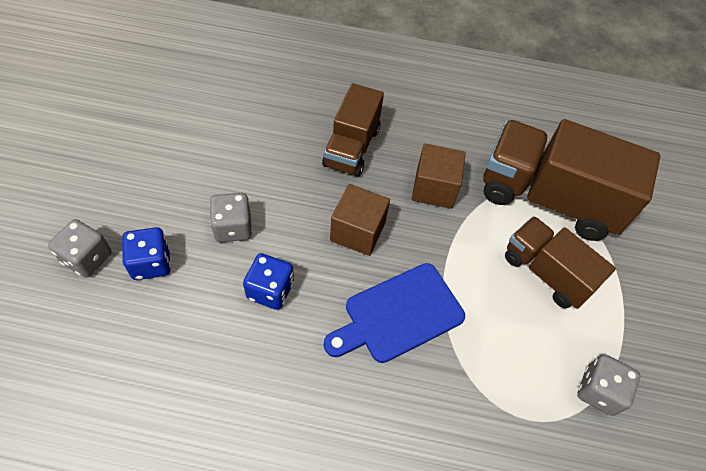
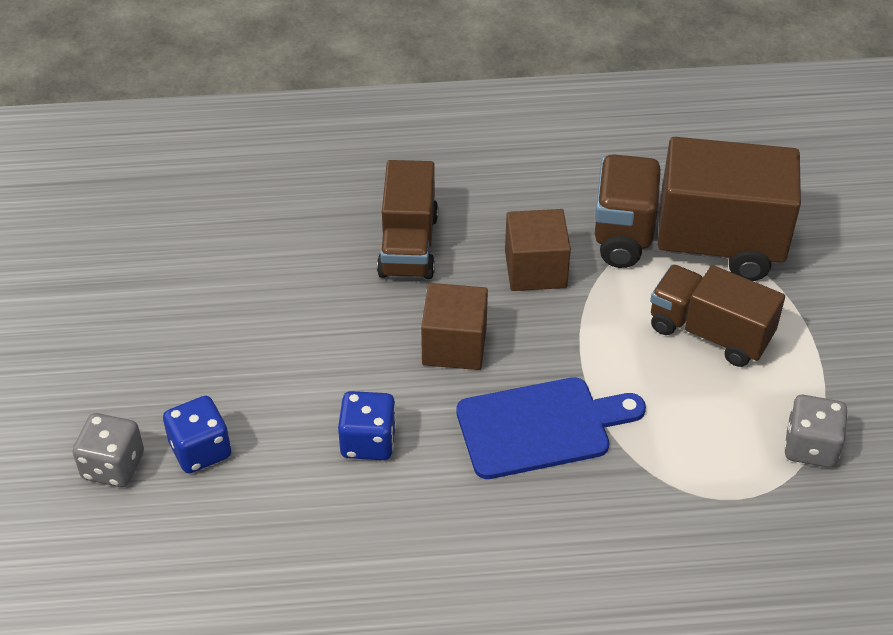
camera: 10 degrees left, 10 degrees down
grey dice [209,193,252,242] -> none
blue cutting board [324,263,465,363] -> blue cutting board turned 150 degrees counterclockwise [456,377,646,479]

